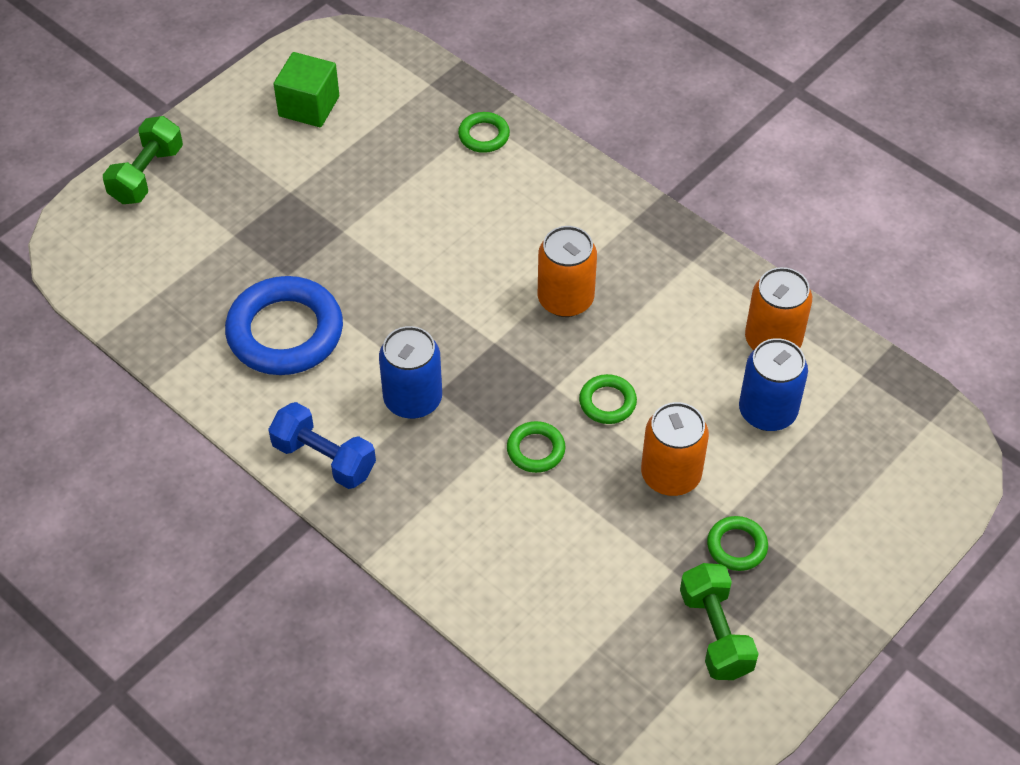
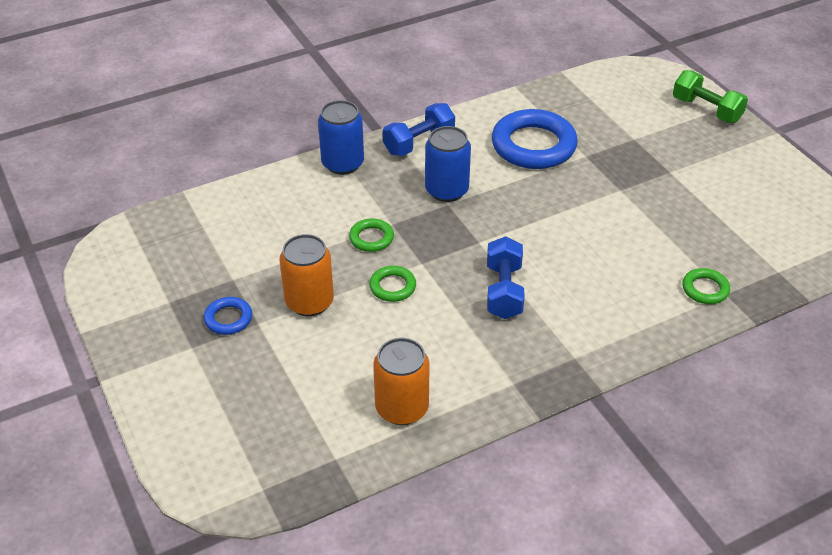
camera: 110 degrees right, 10 degrees down
green cube [274,52,339,127] -> none
orange can [538,226,597,317] -> blue dumbbell [487,236,525,319]
green dumbbell [680,563,759,680] -> none
green ring [707,516,768,571] -> blue ring [204,297,252,335]
blue can [739,338,808,431] -> blue can moved to [318,100,364,175]

